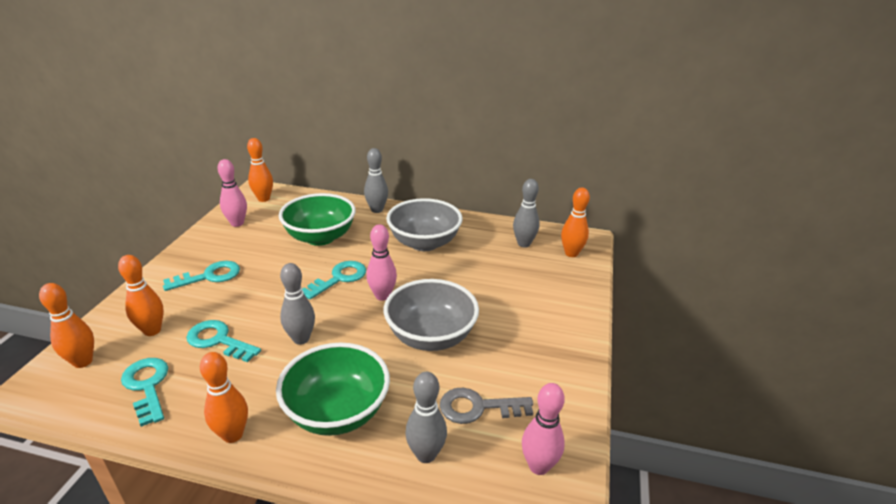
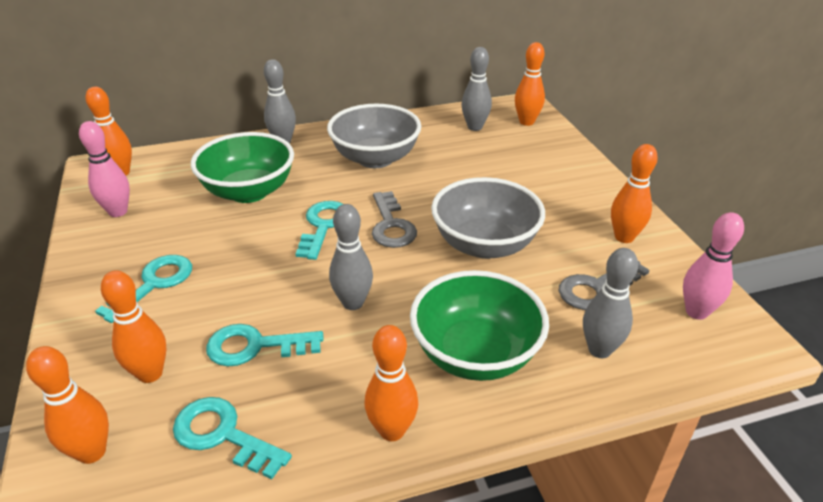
camera: 30 degrees left, 5 degrees up
pink bowling pin [366,224,397,301] -> grey key [372,191,417,248]
none -> orange bowling pin [611,144,658,243]

